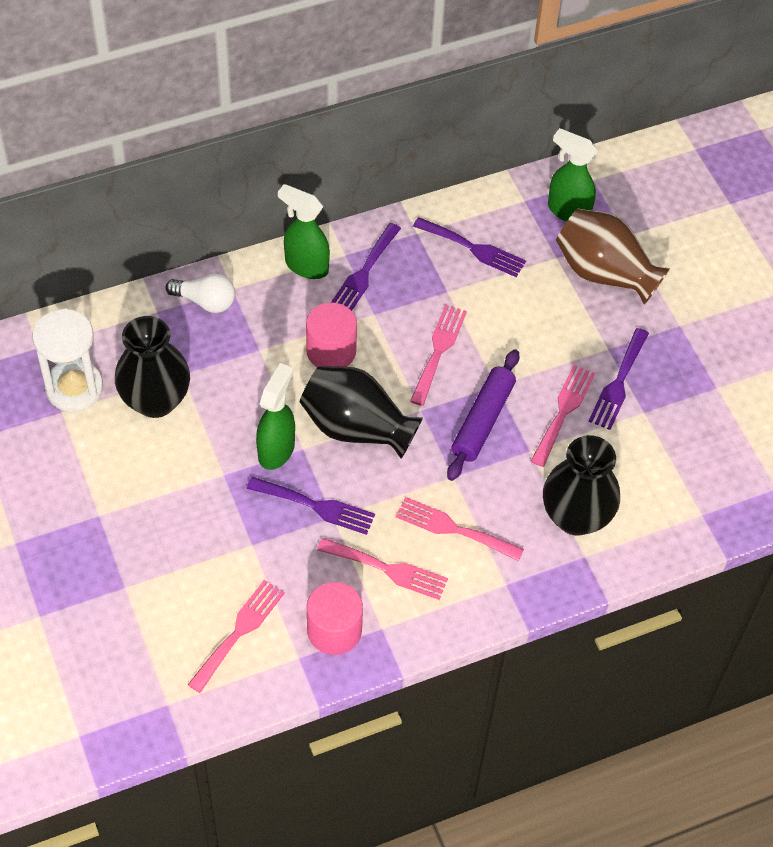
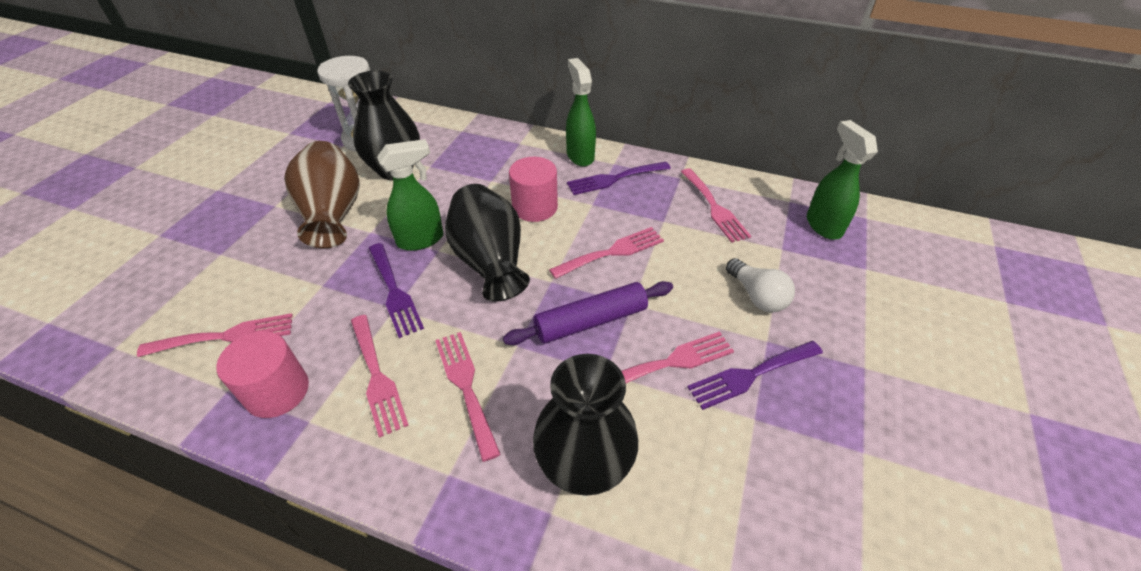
camera: 45 degrees right, 10 degrees down
white light bulb [166,274,235,313] -> white light bulb moved to [726,258,795,313]
purple fork [413,217,526,277] -> pink fork [681,168,751,243]
brown vase [556,209,670,305] -> brown vase moved to [284,141,360,248]

